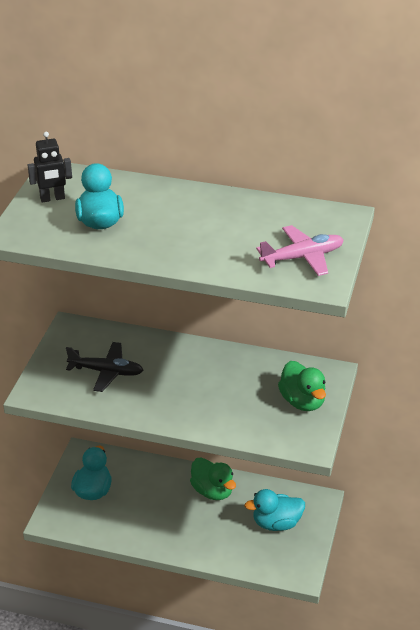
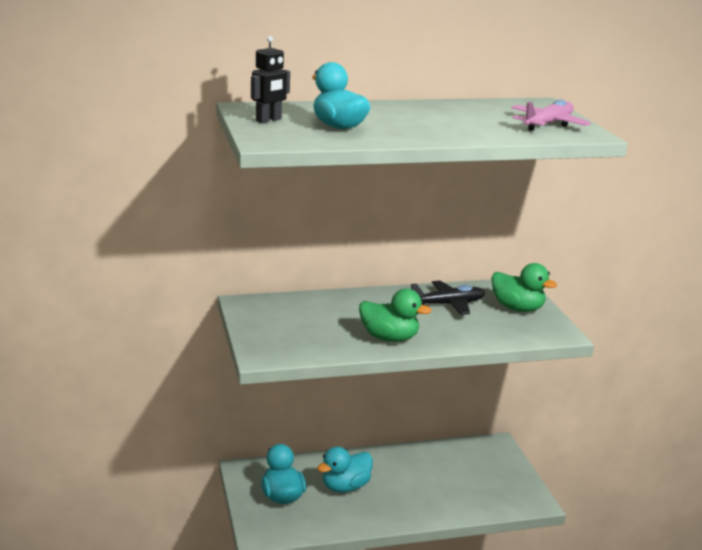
camera: 30 degrees left, 15 degrees down
black plane [66,342,143,392] -> black plane moved to [411,281,485,315]
green duck [190,457,236,500] -> green duck moved to [359,289,432,342]
turquoise duck [244,489,305,531] -> turquoise duck moved to [317,447,373,492]

